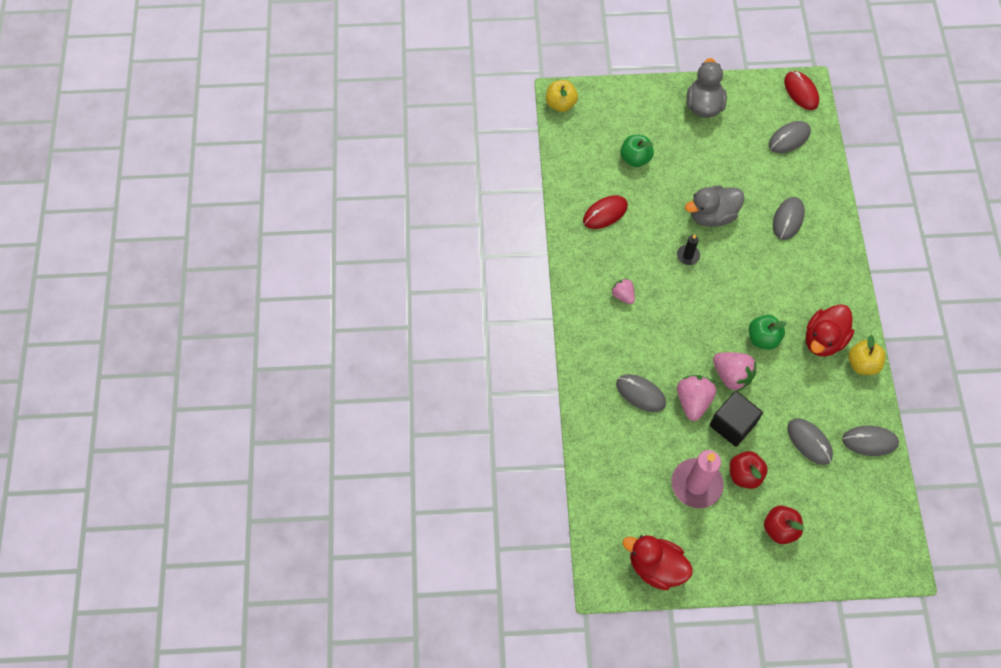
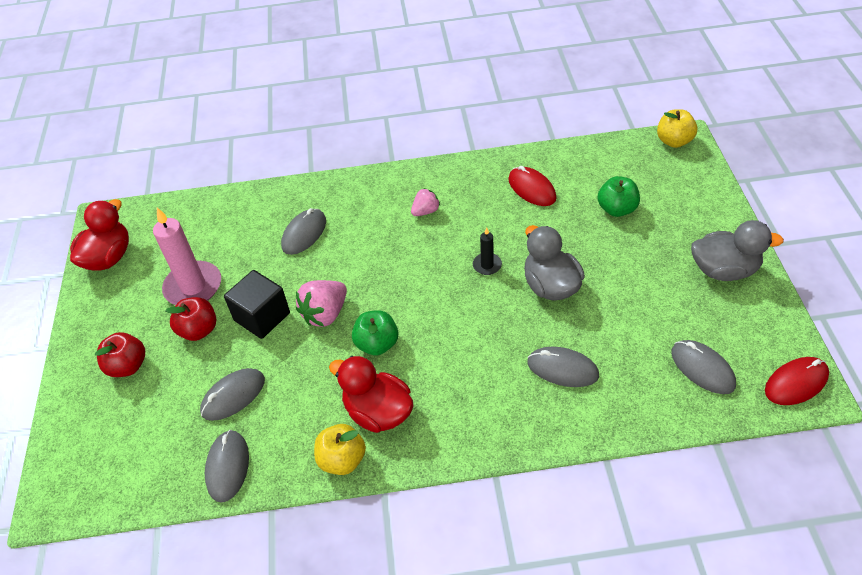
camera: 90 degrees right, 15 degrees down
pink strawberry [677,375,716,421] -> none

